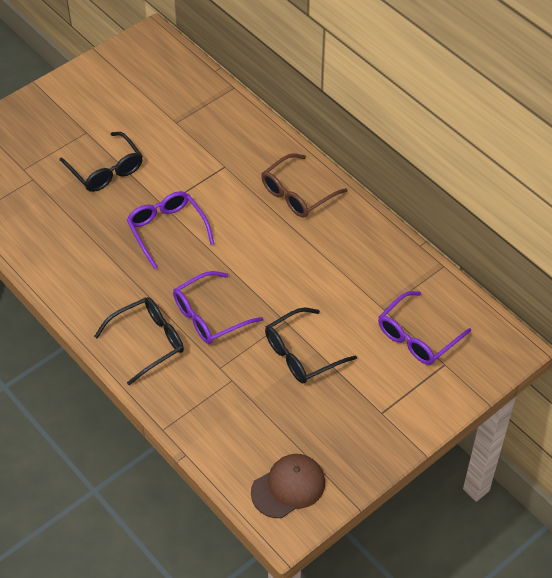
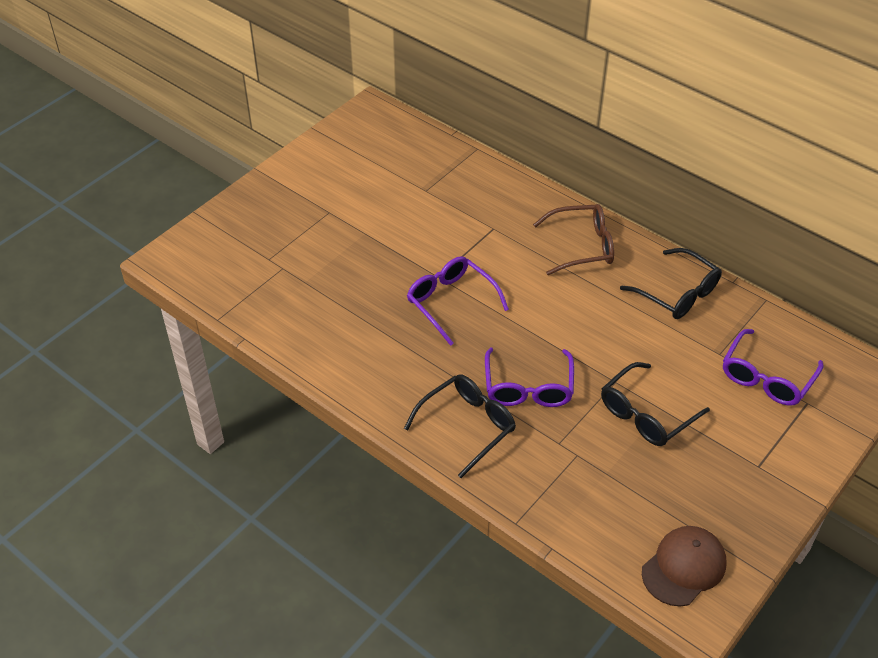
camera: 10 degrees left, 5 degrees down
black glasses [60,132,143,192] -> black glasses moved to [620,248,722,319]
purple glasses [173,271,263,344] -> purple glasses turned 45 degrees counterclockwise [485,347,574,407]
brown glasses [261,153,348,217] -> brown glasses turned 135 degrees counterclockwise [533,204,614,275]

